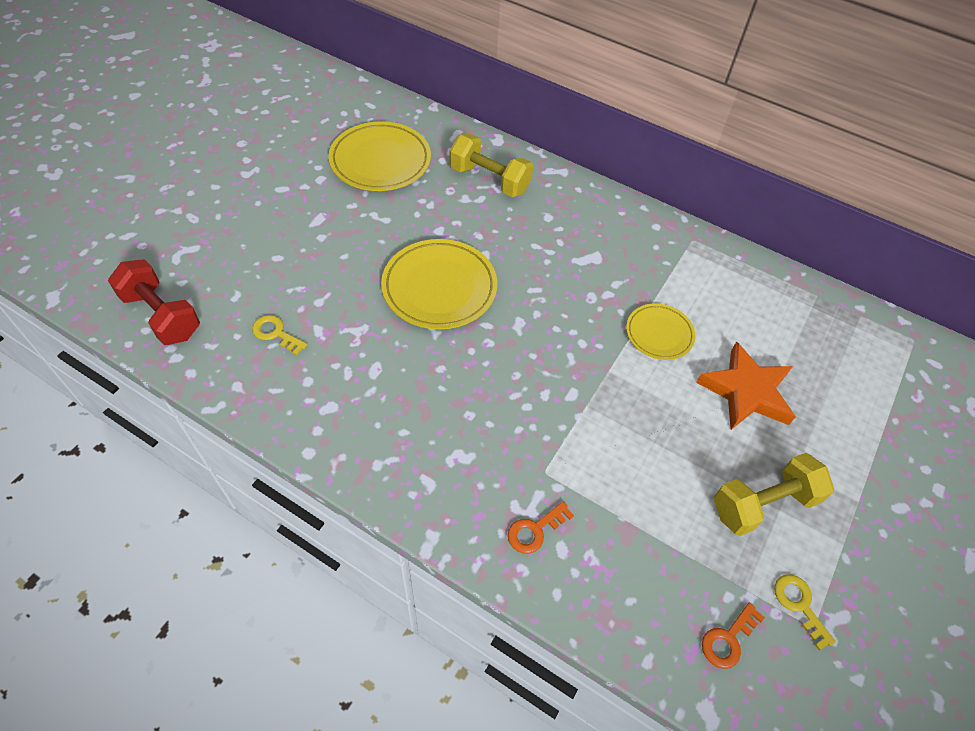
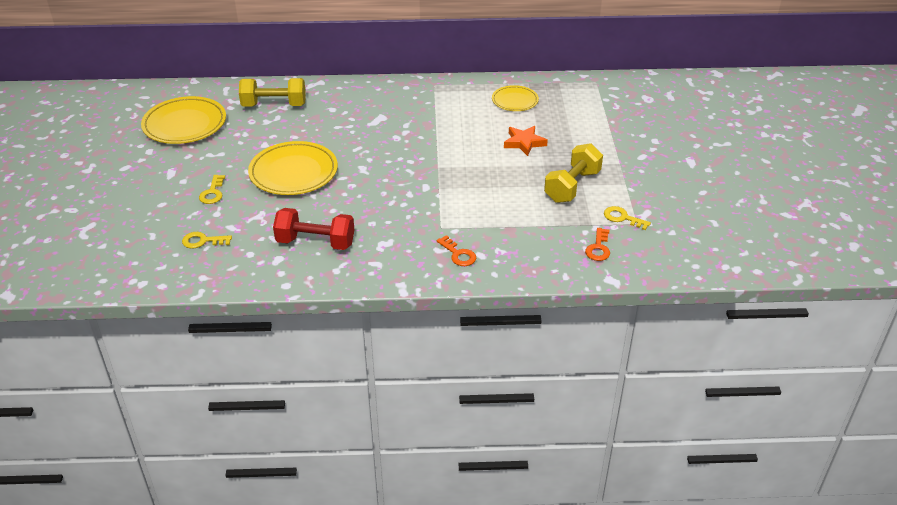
camera: 30 degrees left, 15 degrees down
red dumbbell [108,259,200,345] -> red dumbbell moved to [273,208,354,250]
orange key [508,502,574,554] -> orange key turned 60 degrees counterclockwise [437,235,476,266]
yellow plate [626,304,696,360] -> yellow plate moved to [492,85,539,111]
orange star [696,341,796,430] -> orange star [504,126,548,156], size x0.66
none -> yellow key [199,175,225,204]

